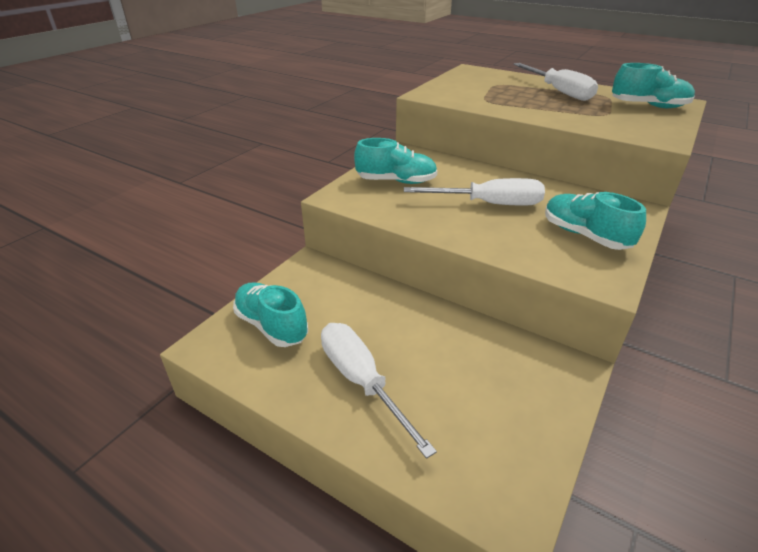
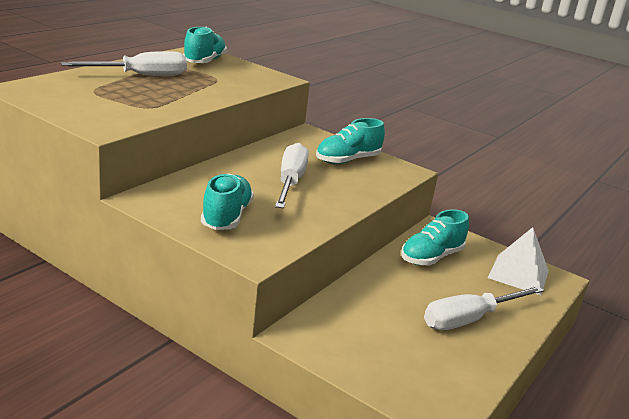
camera: 90 degrees left, 10 degrees down
turquoise shoe [233,282,308,347] -> turquoise shoe moved to [401,209,469,265]
none -> white pyramid [488,227,549,295]

